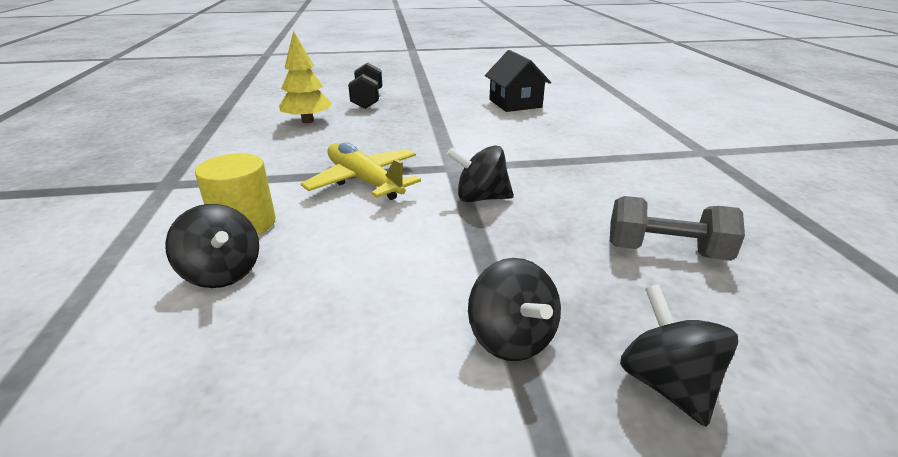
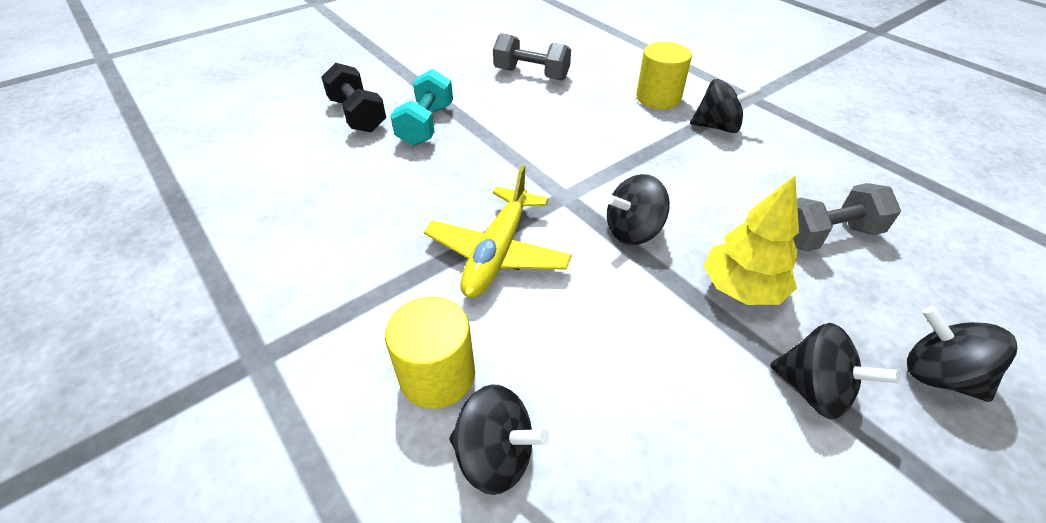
camera: 30 degrees left, 15 degrees up
yellow tree [279,30,332,123] -> yellow tree moved to [704,175,799,305]
yellow plane [301,142,421,200] -> yellow plane turned 90 degrees counterclockwise [424,165,572,298]
black house [485,50,551,112] -> grey dumbbell [493,33,571,81]
none -> turquoise dumbbell [390,69,453,146]
none -> yellow cylinder [636,42,692,109]
none -> black spinning top [690,79,762,133]

